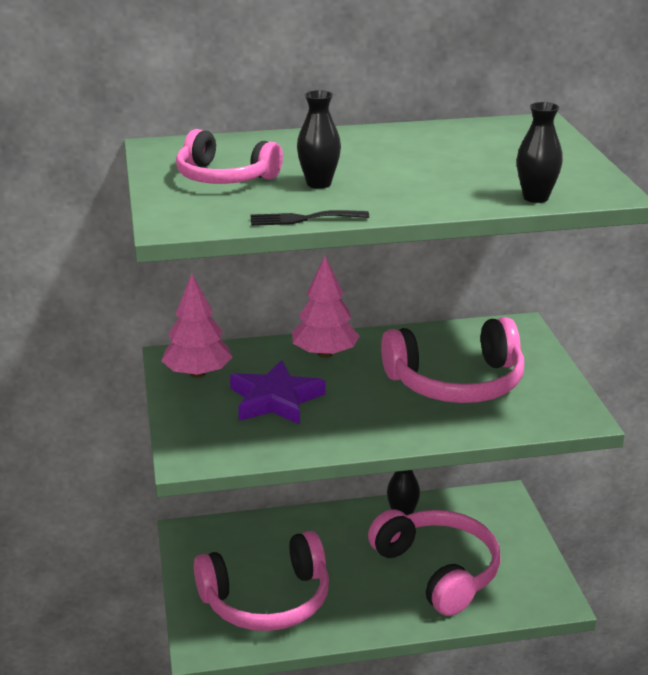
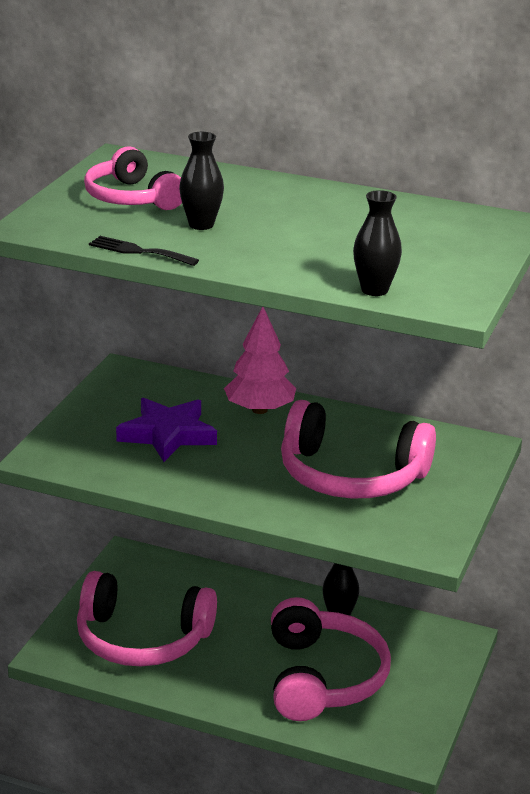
camera: 30 degrees right, 0 degrees up
pink tree [162,274,232,378] -> none

